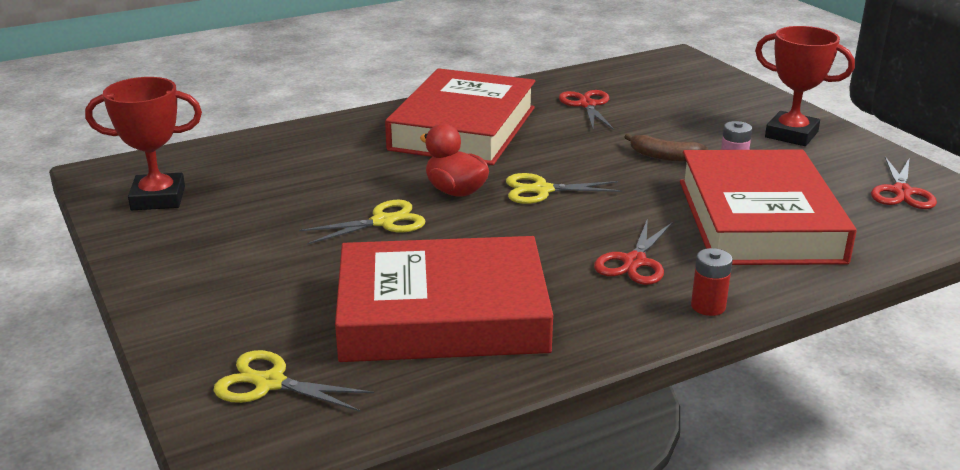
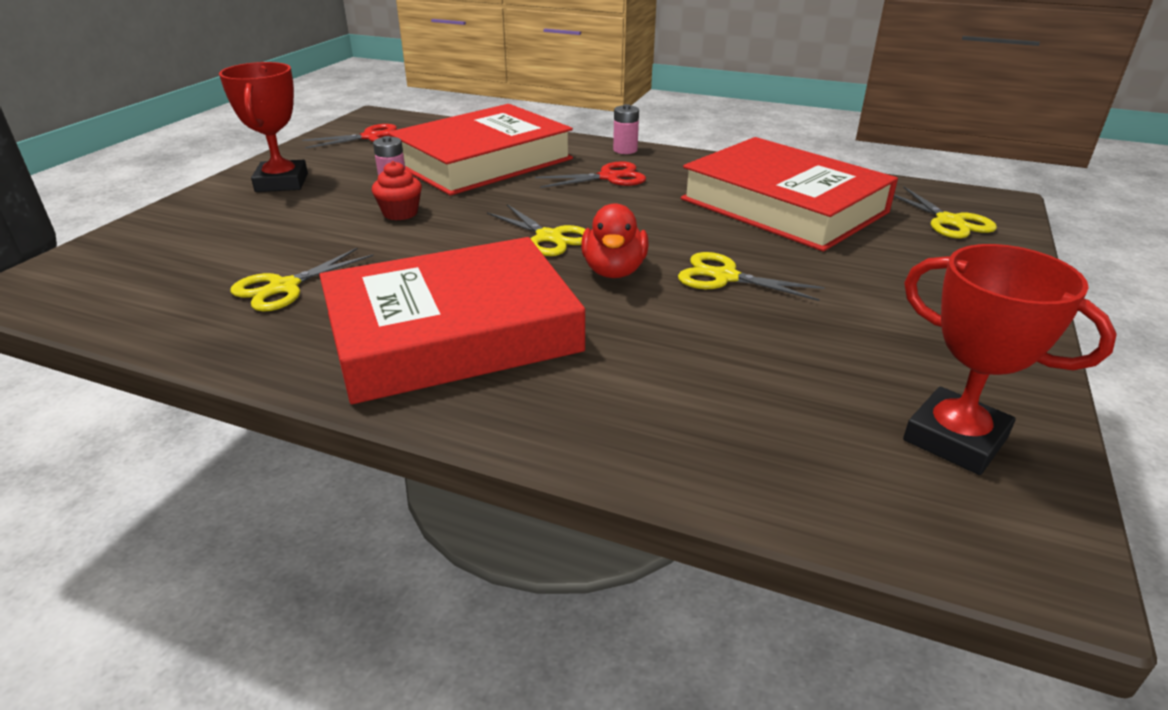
camera: 130 degrees left, 5 degrees up
red scissors [559,90,614,130] -> yellow scissors [231,248,374,311]
brown banana [624,134,708,162] -> red cupcake [372,161,422,220]
red battery [691,248,733,316] -> pink battery [613,104,639,154]

